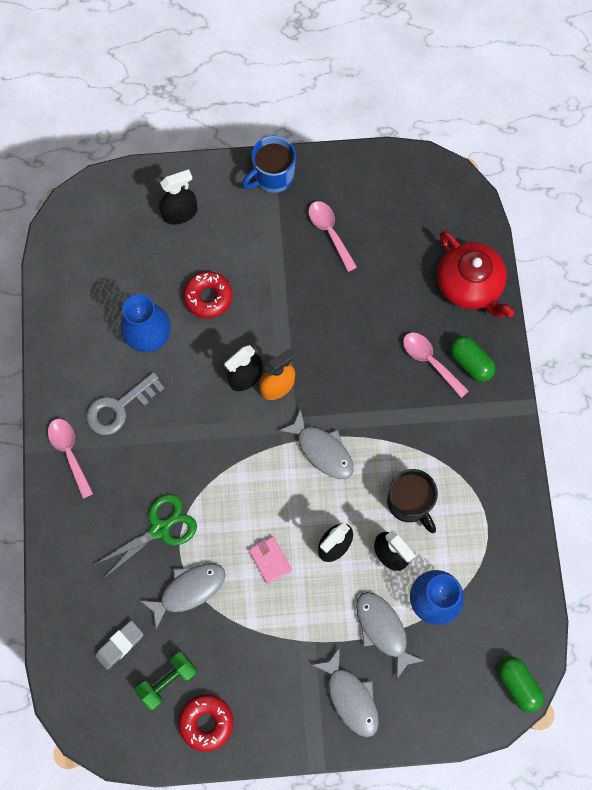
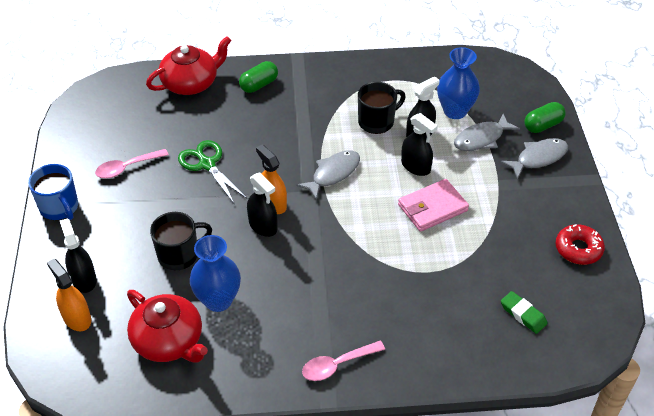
camera: 90 degrees left, 25 degrees down
grey key [86,372,165,435] -> none
green scissors [94,494,197,580] -> green scissors moved to [178,140,247,205]
grey eraser [95,621,143,670] -> green eraser [501,291,548,334]
green dumbbell [135,652,197,710] -> none
grey fish [141,563,226,629] -> none
red donut [183,271,233,318] -> black mug [150,212,212,270]
pink wallet [249,536,292,584] -> pink wallet [398,179,469,232], size x1.67
pink spoon [403,332,469,398] -> none
green capsule [497,656,544,713] -> green capsule moved to [524,102,566,133]
none -> orange spray bottle [47,258,91,331]
none -> red teapot [127,290,208,363]

